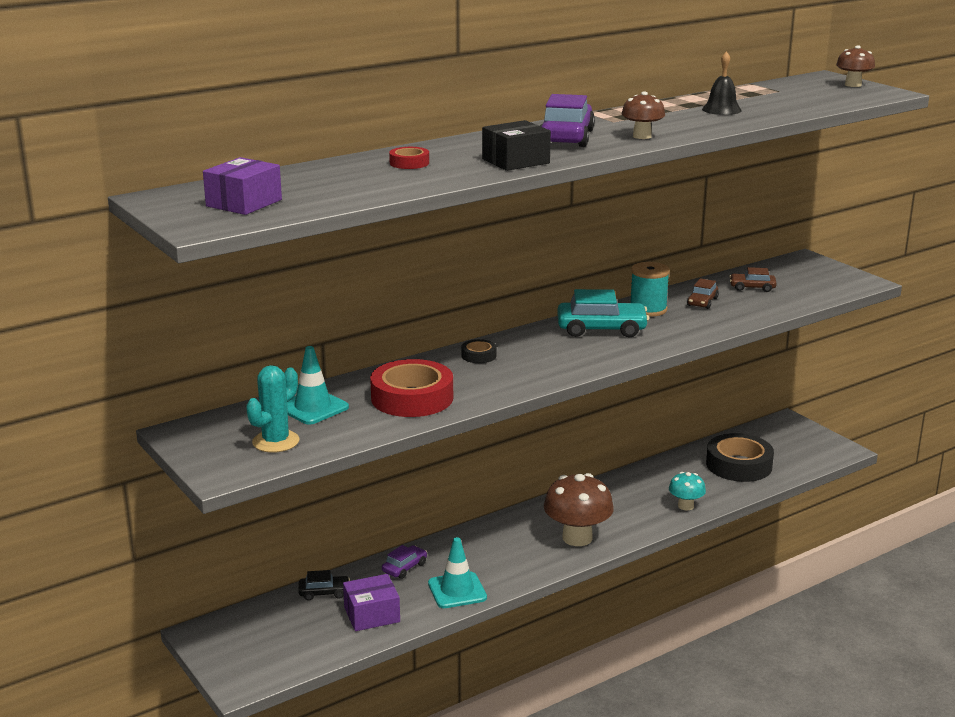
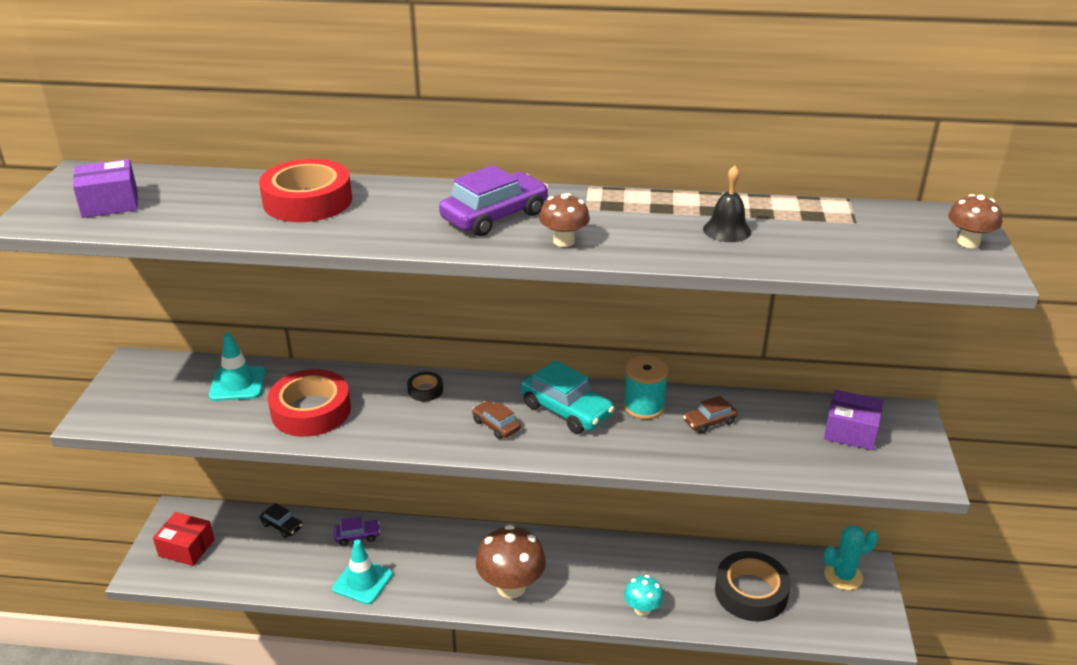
camera: 40 degrees right, 10 degrees up
turquoise cactus [246,365,299,453] -> turquoise cactus moved to [823,525,879,590]
purple box [343,574,400,631] -> purple box moved to [824,390,883,450]
red tape [389,147,429,169] -> red tape [259,159,352,222], size x2.18
black box [482,120,551,171] -> none
brown car [729,267,777,292] -> brown car moved to [472,401,521,439]
none -> red box [153,512,215,566]

